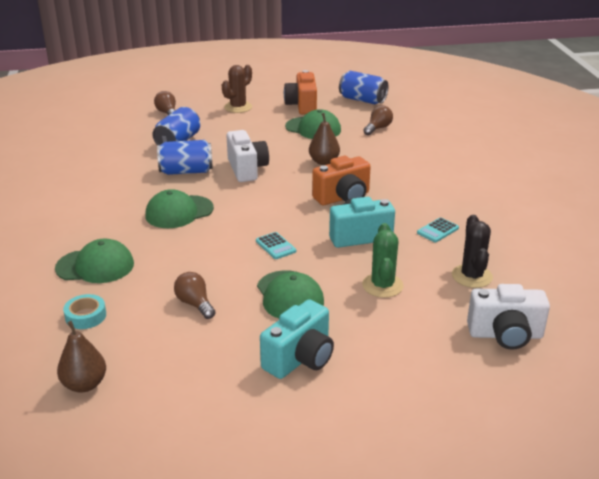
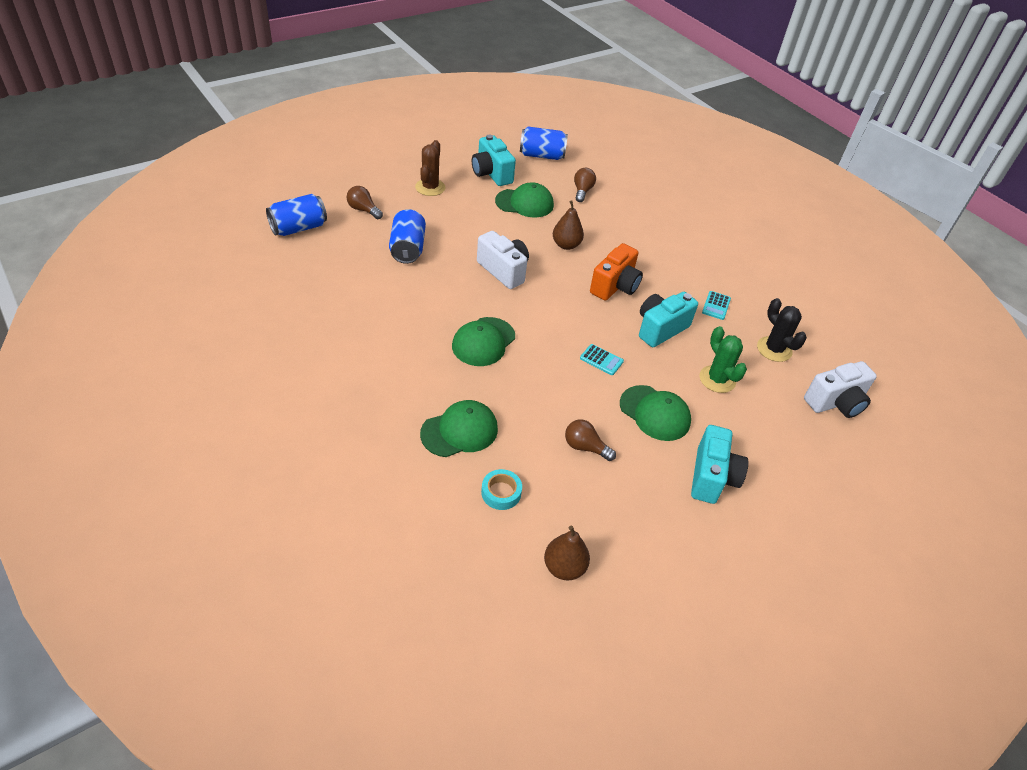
camera: 30 degrees left, 15 degrees up
blue can [157,140,213,175] -> blue can moved to [266,194,327,236]
orange camera [284,70,317,115] -> turquoise camera [472,135,516,186]

